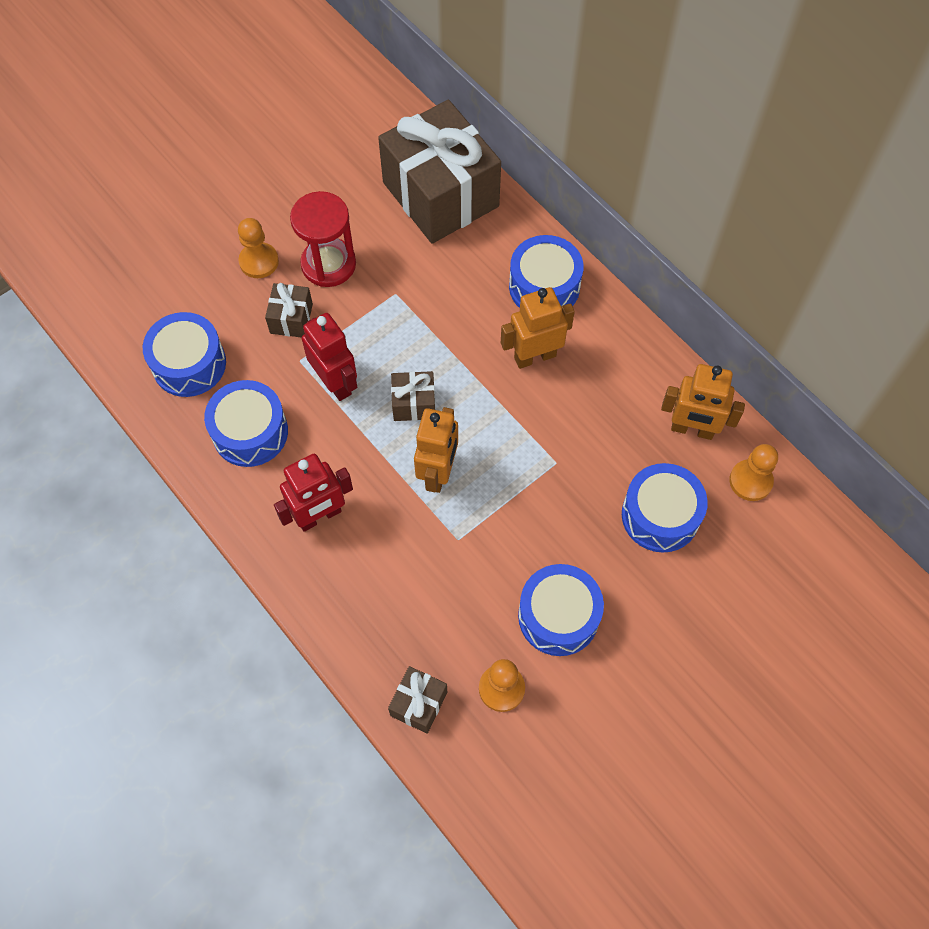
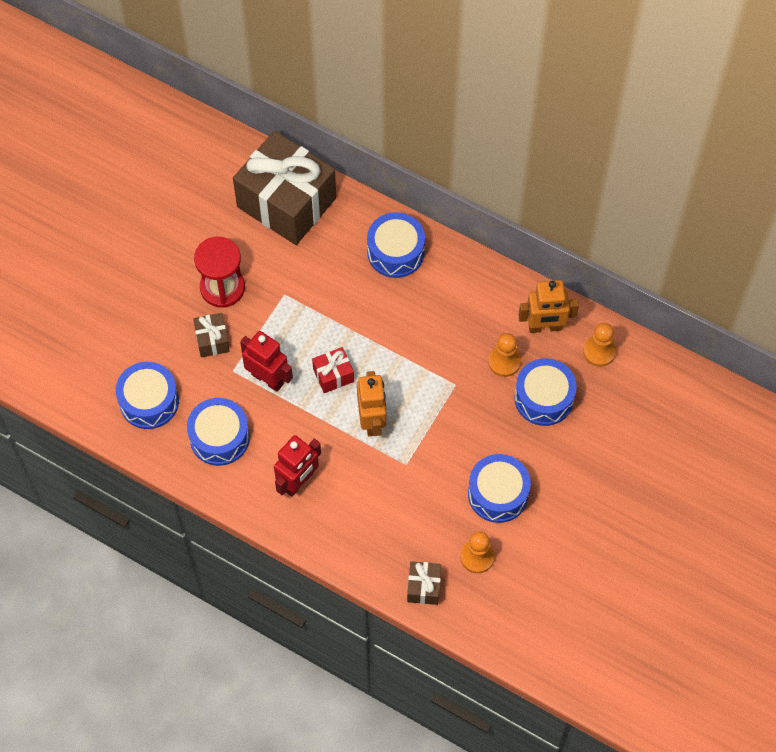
camera: 20 degrees left, 0 degrees up
orange pawn [238,218,279,278] -> orange pawn moved to [488,333,521,377]
brown gift [391,371,435,421] -> red gift [312,347,354,393]
orange robot [501,287,575,369] -> none

